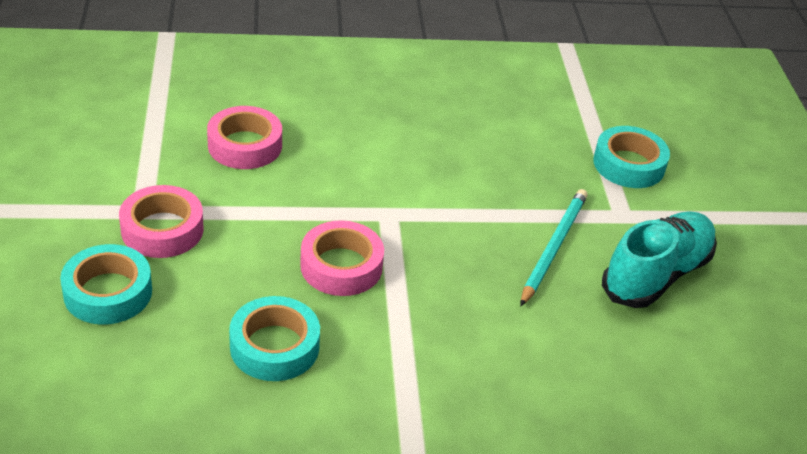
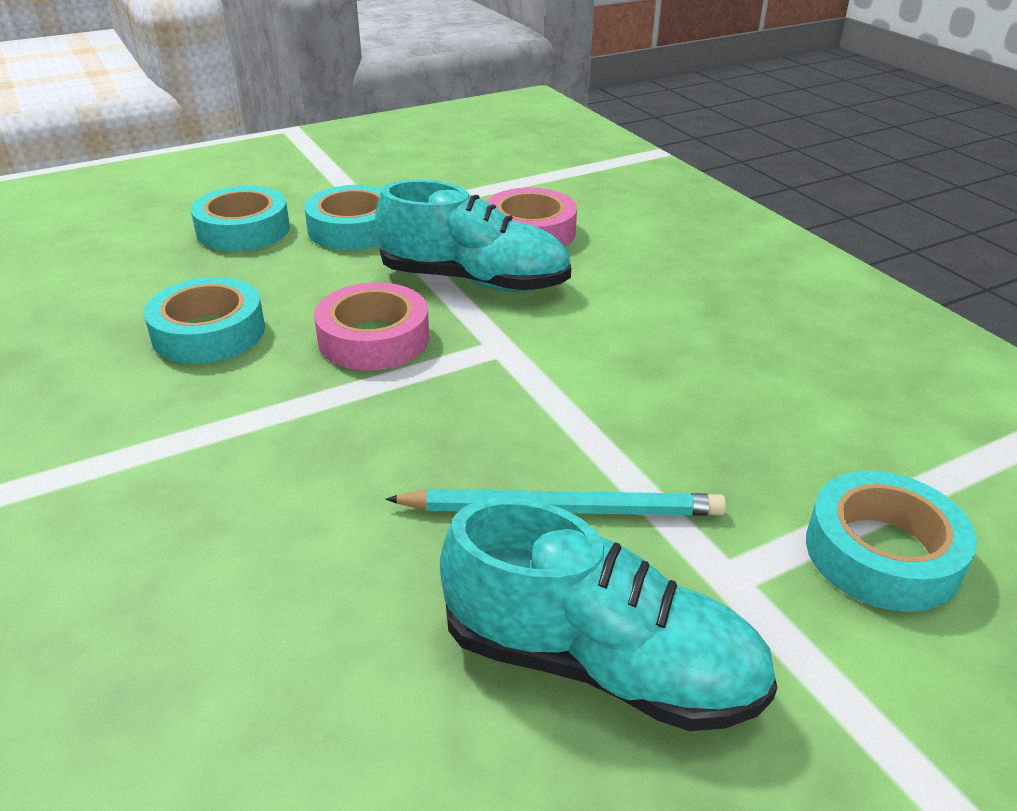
camera: 70 degrees right, 5 degrees down
pink tape [119,185,204,258] -> turquoise tape [304,185,382,250]
none -> turquoise shoe [375,180,571,292]

